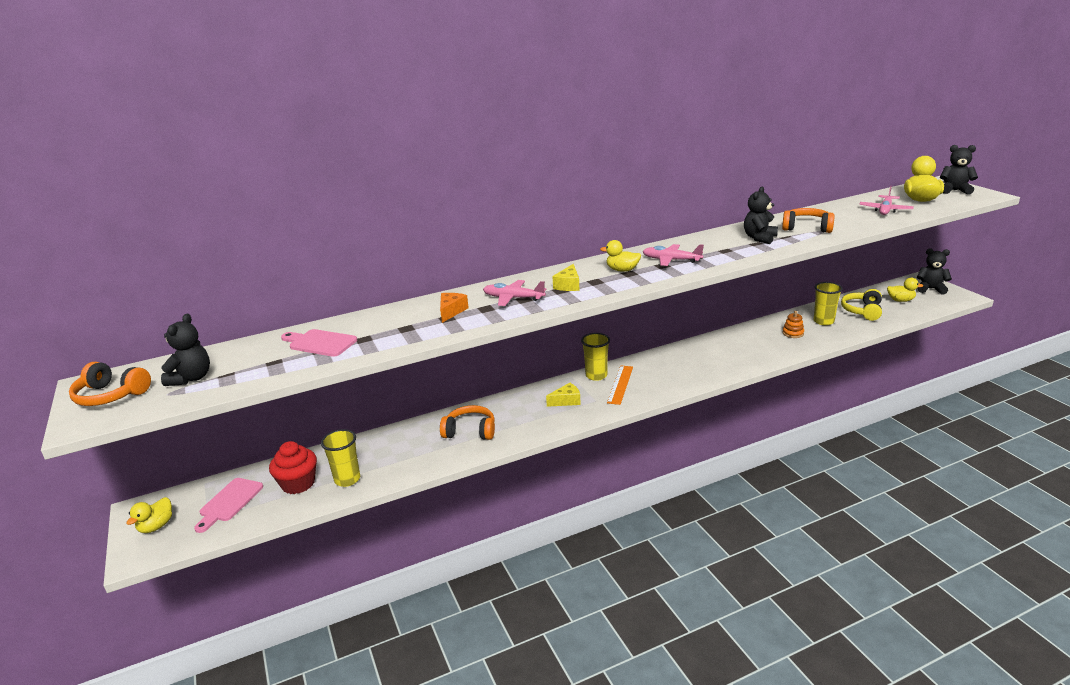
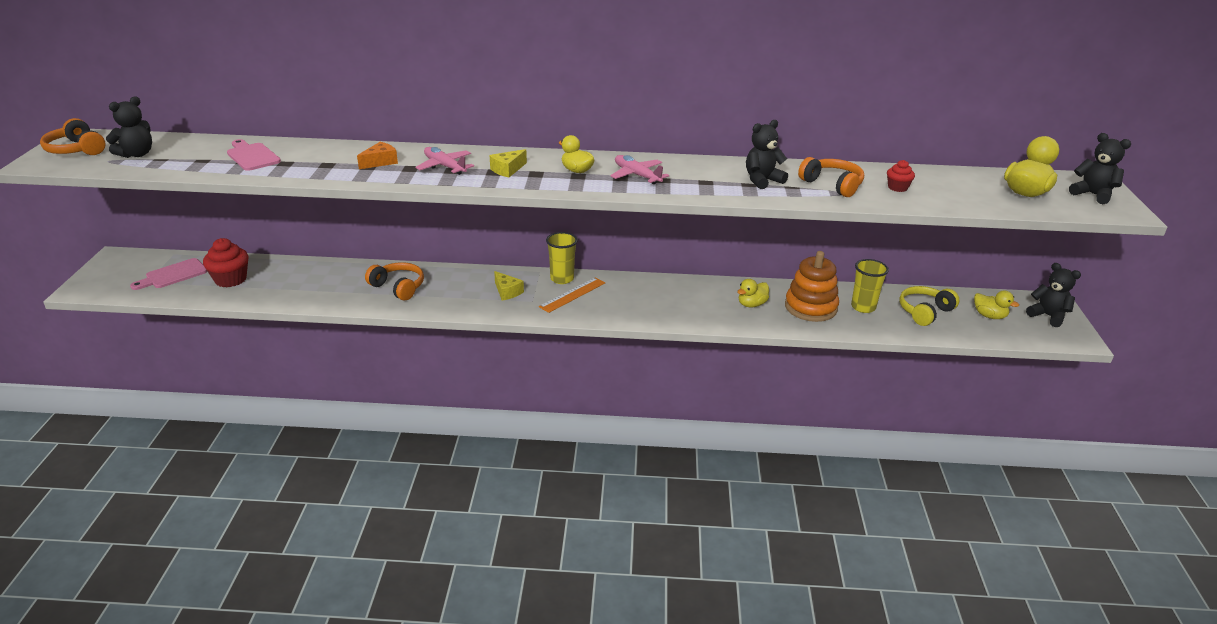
camera: 25 degrees right, 5 degrees up
yellow duck [126,497,172,533] -> yellow duck moved to [737,279,769,307]
yellow cup [321,429,360,487] -> none
yellow cheese [546,383,581,407] -> yellow cheese turned 45 degrees clockwise [494,271,524,300]
orange stacking toy [782,311,804,338] -> orange stacking toy [785,251,839,322], size x2.10
pink plane [859,186,914,215] -> none
none -> red cupcake [887,160,915,192]

